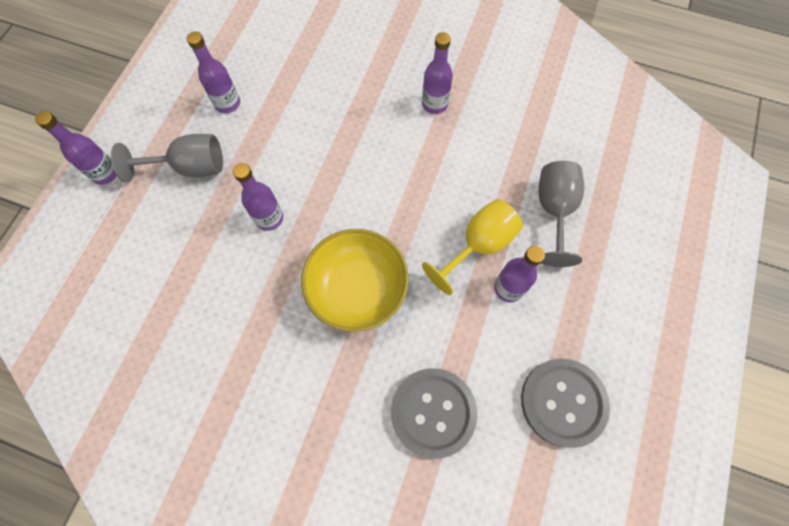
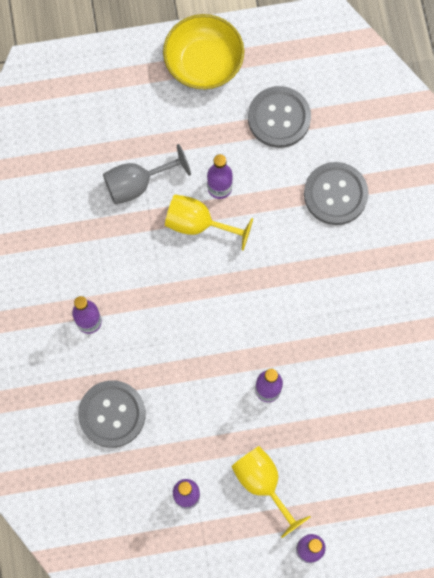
camera: 120 degrees left, 5 degrees up
grey goblet [111,134,223,182] -> yellow goblet [231,446,310,538]
yellow bowl [301,229,409,332] -> yellow bowl moved to [163,14,244,89]
none -> grey button [78,380,146,448]

